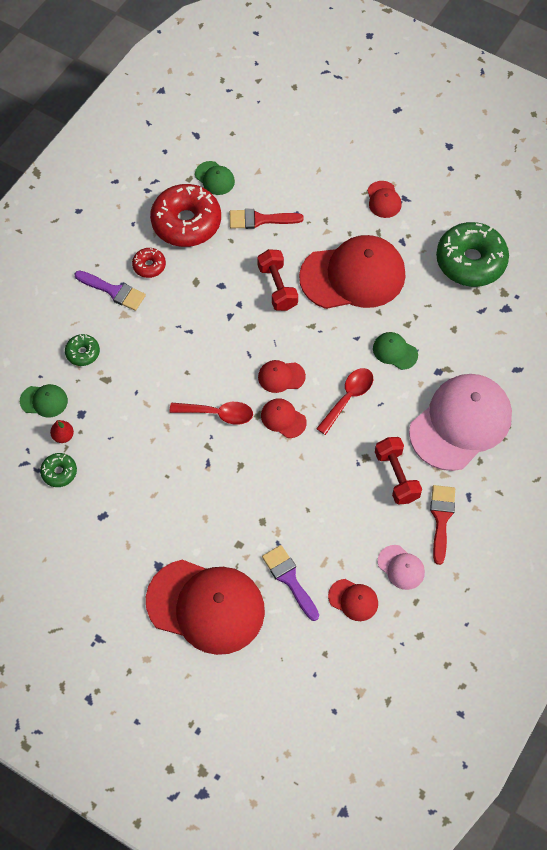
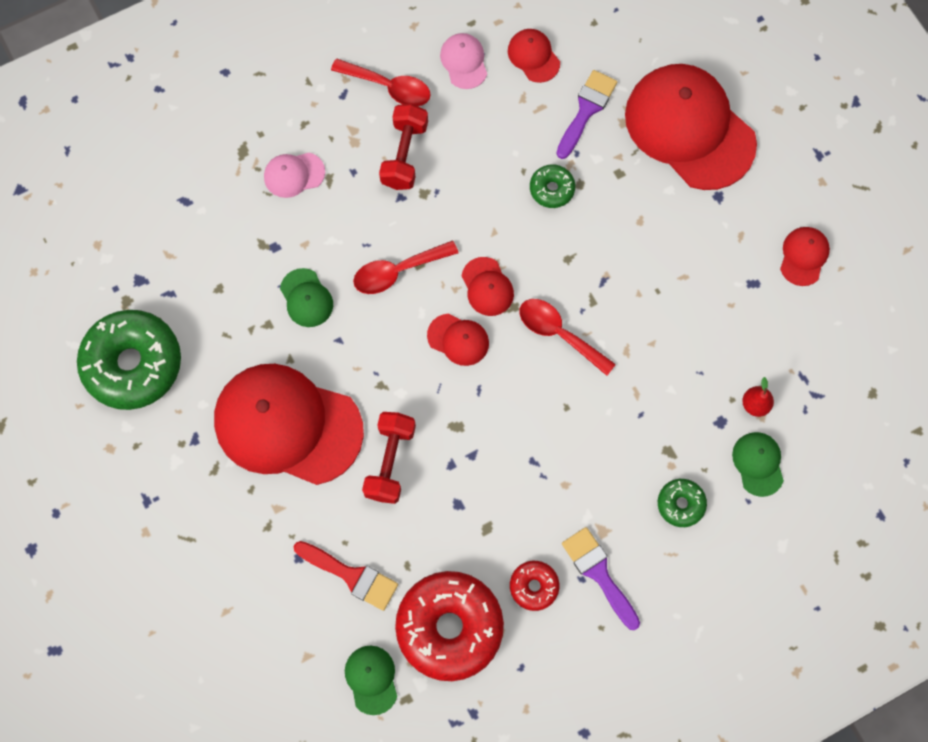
camera: 150 degrees left, 10 degrees up
green cap [20,384,68,418] -> green cap turned 45 degrees clockwise [732,432,784,497]
green donut [40,453,77,487] -> green donut moved to [530,164,575,208]
purple brush [262,545,319,621] -> purple brush turned 150 degrees counterclockwise [556,70,617,159]
red cap [367,181,402,218] -> red cap moved to [780,227,830,286]
pink cap [409,374,512,471] -> pink cap [264,153,325,198], size x0.43
red brush [430,485,455,565] -> red spoon [331,59,431,106]

